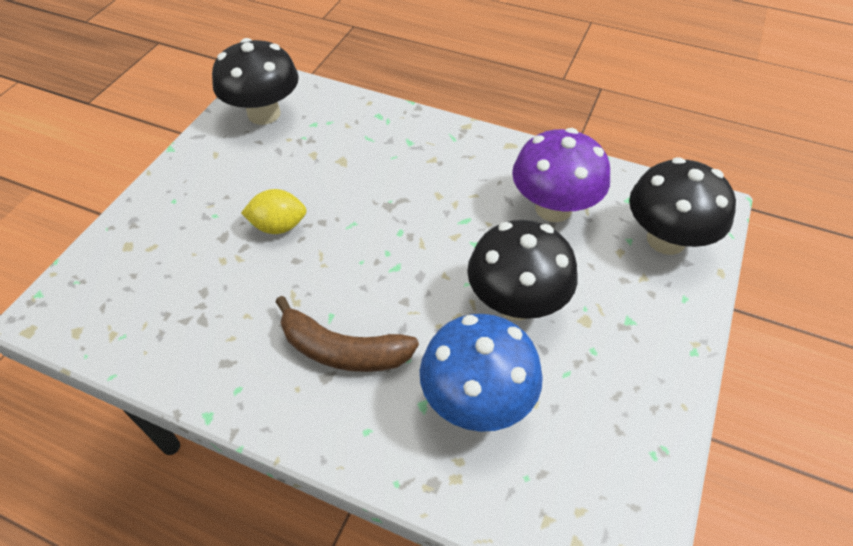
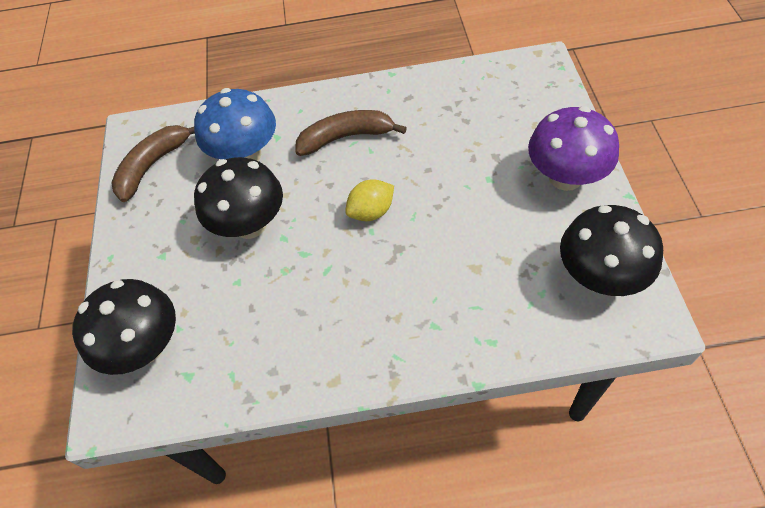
camera: 155 degrees right, 5 degrees up
yellow lemon [241,189,307,234] -> yellow lemon moved to [345,179,394,221]
purple mushroom [512,128,610,222] -> purple mushroom moved to [528,106,619,191]
none -> brown banana [111,125,195,202]

